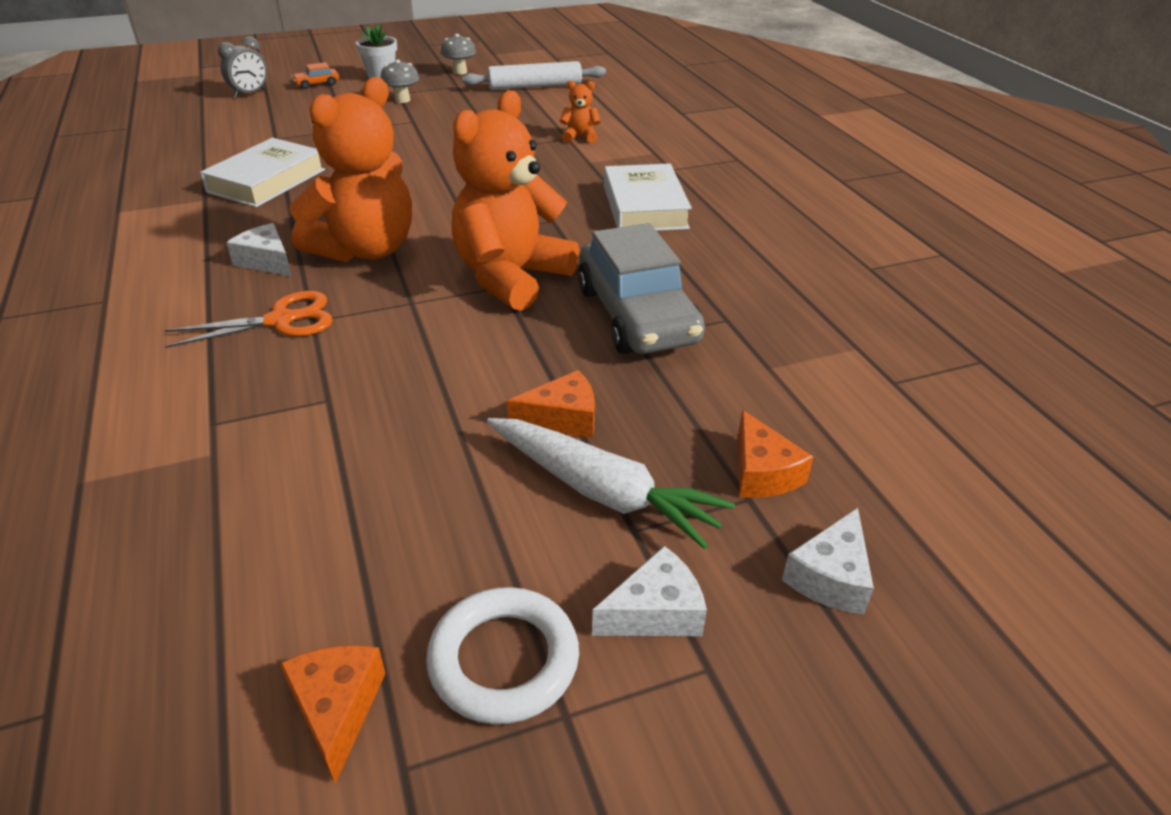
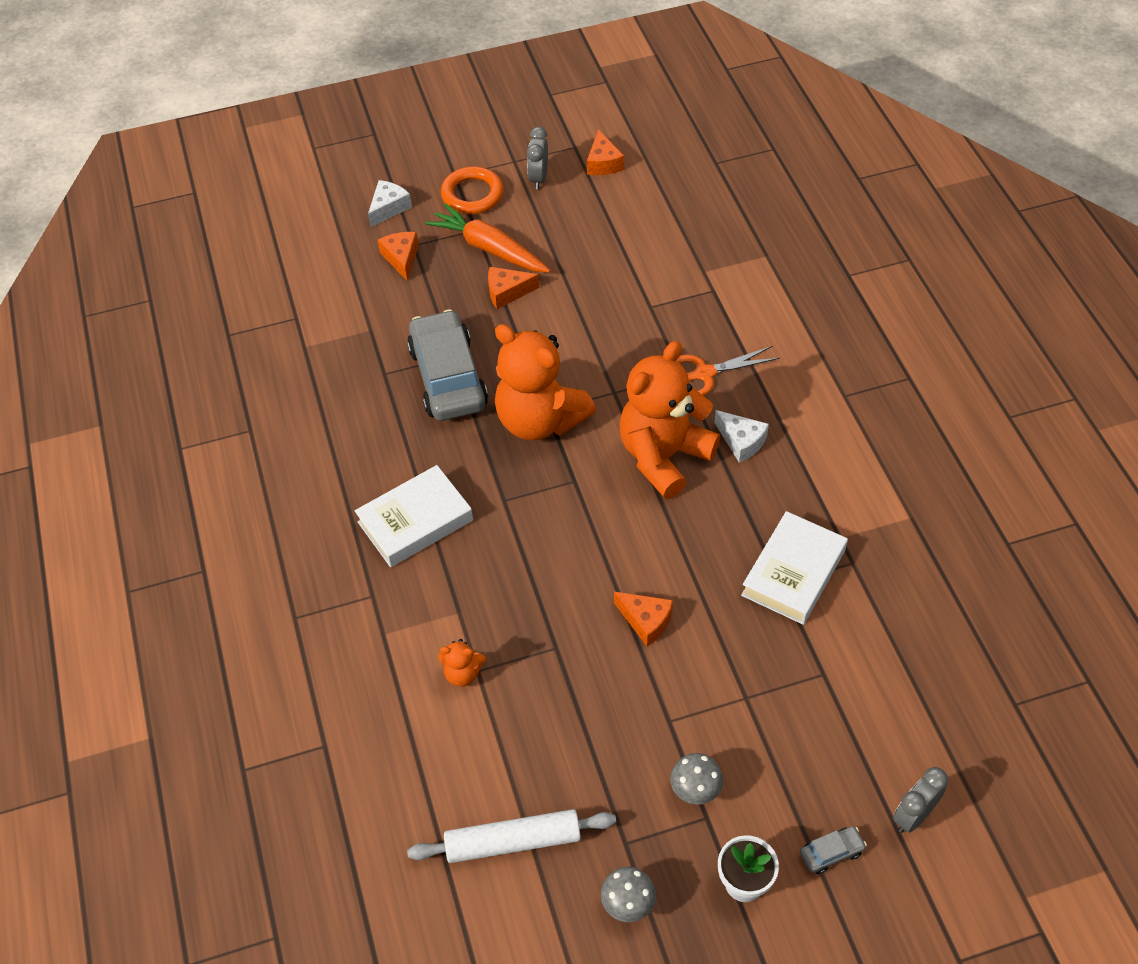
camera: 175 degrees left, 15 degrees up
orange car [292,62,339,89] -> grey car [800,826,867,874]
white ring [426,587,579,724] -> grey clock [527,127,548,189]
orange teddy bear [452,90,579,311] -> orange teddy bear turned 90 degrees clockwise [495,324,596,440]
white carrot [487,418,735,550] -> orange carrot [425,203,550,273]
white cheese [592,546,707,636] -> orange ring [441,166,504,214]
white book [604,164,692,231] -> white book turned 60 degrees clockwise [355,465,473,567]
none -> orange cheese [614,592,673,646]

